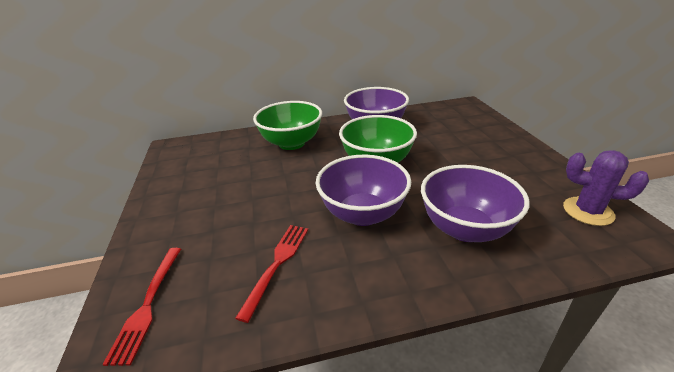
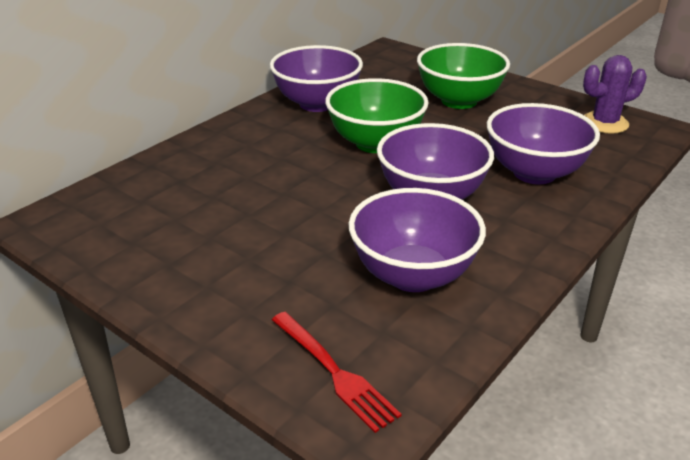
camera: 40 degrees left, 0 degrees up
red fork [235,225,308,323] -> purple bowl [349,188,486,292]
green bowl [253,101,322,150] -> green bowl moved to [417,43,510,109]

